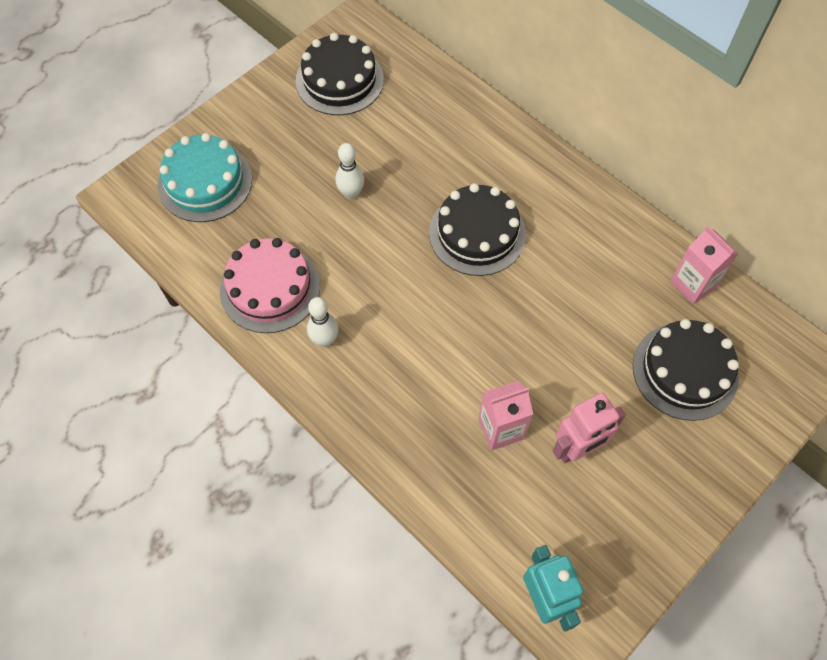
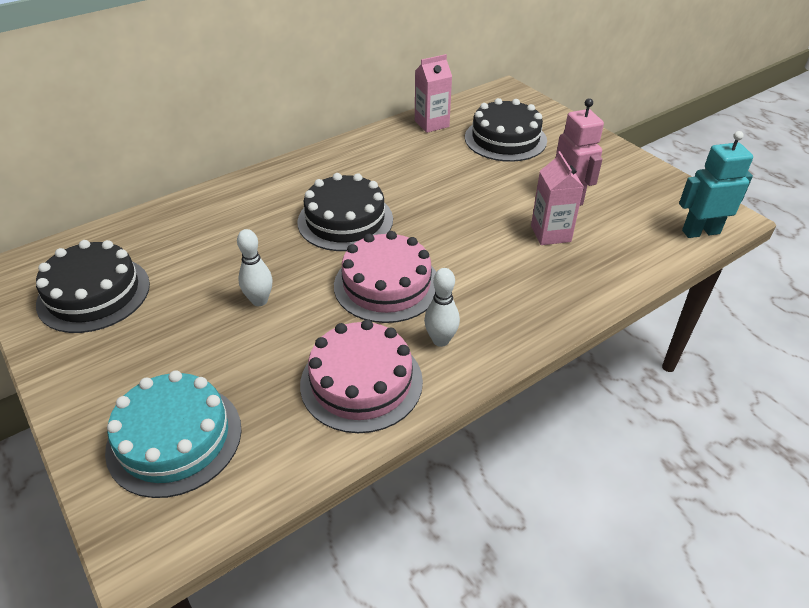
camera: 80 degrees left, 20 degrees down
none -> pink cake [334,231,436,323]

